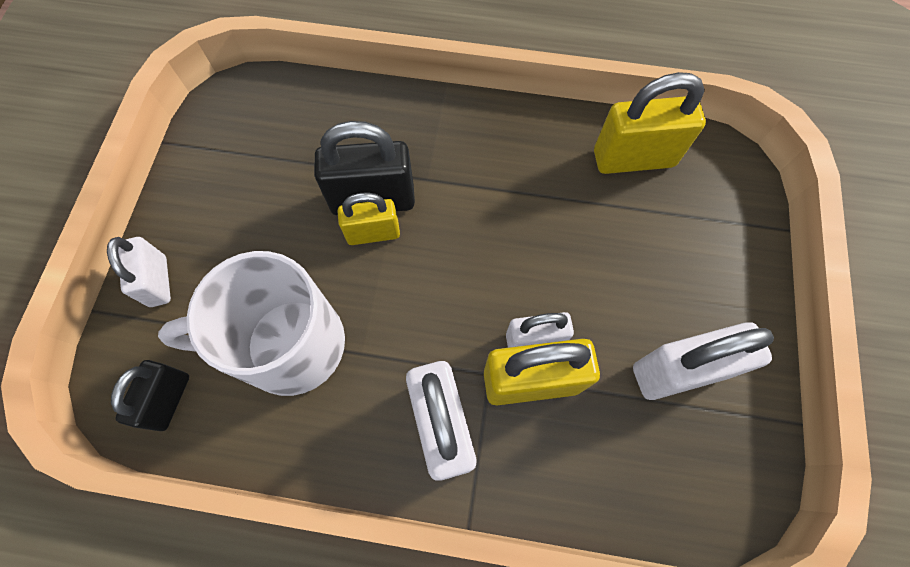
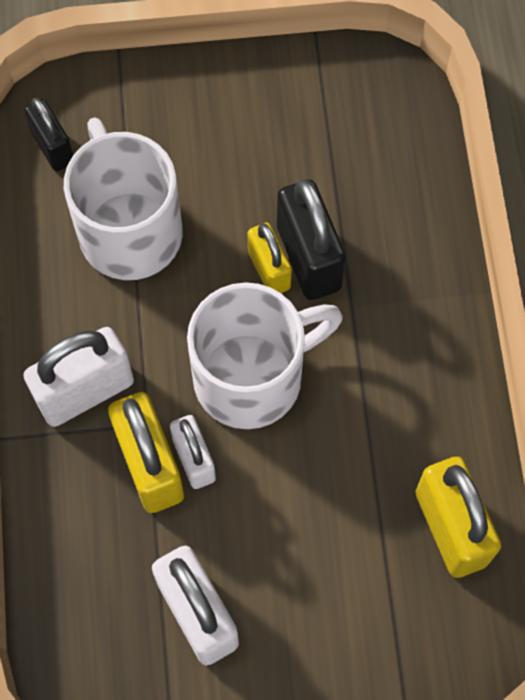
camera: 75 degrees right, 0 degrees up
white padlock [107,237,171,307] -> none
black padlock [111,360,189,431] -> black padlock turned 60 degrees clockwise [24,98,73,172]
none -> white mug [187,282,343,429]

